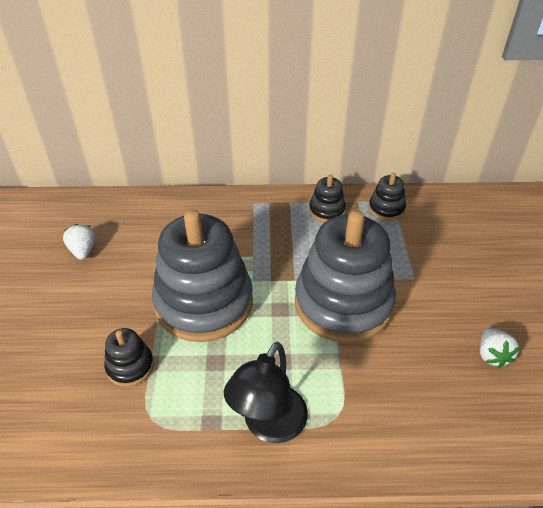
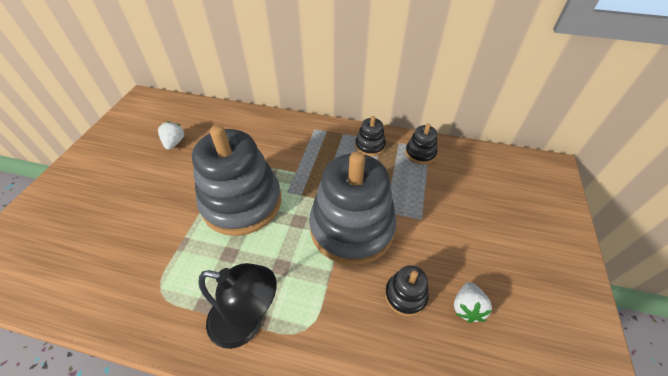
camera: 15 degrees right, 5 degrees up
black stacking toy [104,328,154,387] -> black stacking toy moved to [385,265,429,316]
black lamp [224,342,308,443] -> black lamp turned 120 degrees counterclockwise [198,263,277,349]

